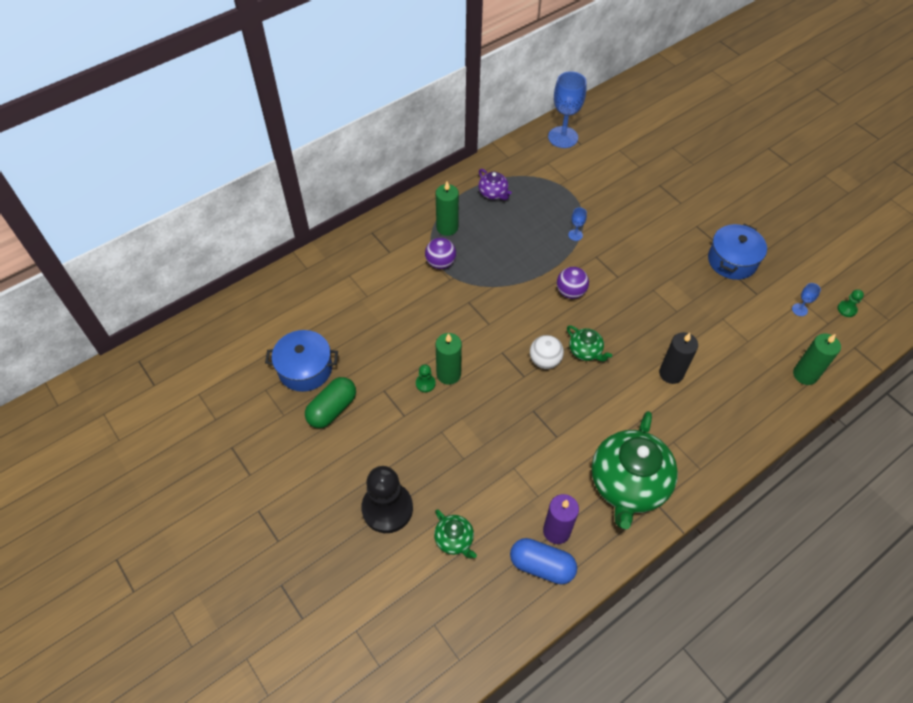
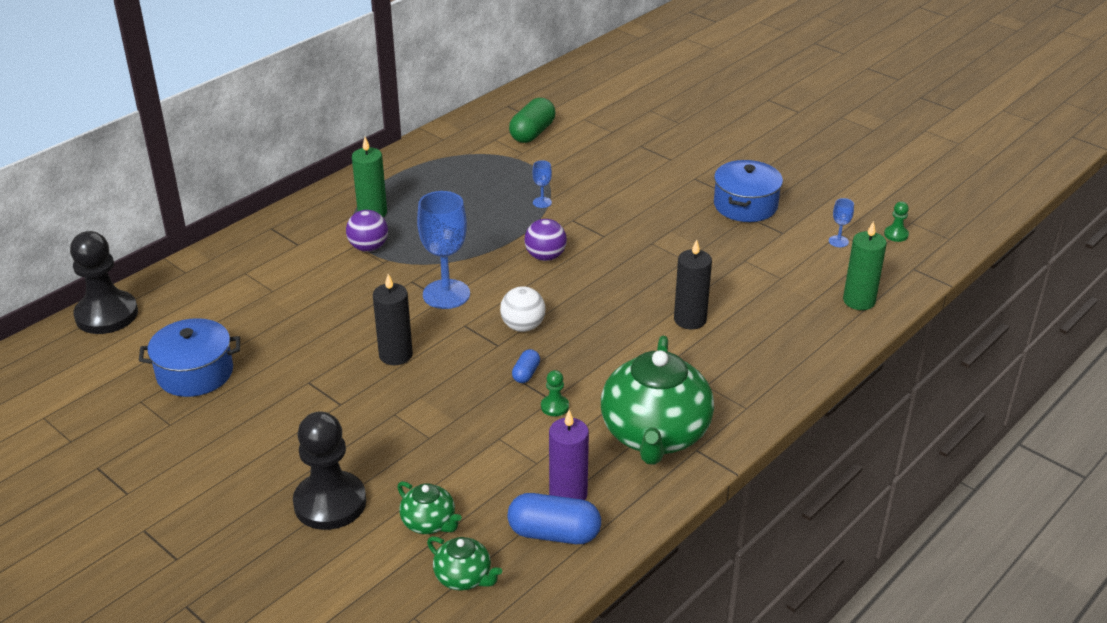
camera: 10 degrees left, 20 degrees down
green capsule [305,377,356,428] -> green capsule moved to [509,98,555,143]
green pawn [416,364,436,392] -> green pawn moved to [541,370,569,416]
green candle [436,333,462,385] -> black candle [373,274,413,365]
purple teapot [478,169,512,200] -> none
blue goblet [548,71,587,148] -> blue goblet moved to [417,191,470,309]
green teapot [567,325,612,361] -> green teapot moved to [427,536,502,591]
none -> black pawn [70,231,138,334]
none -> blue capsule [512,349,540,383]

